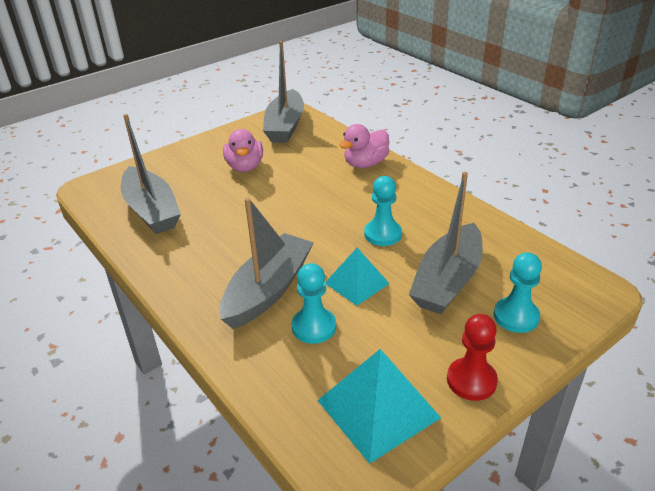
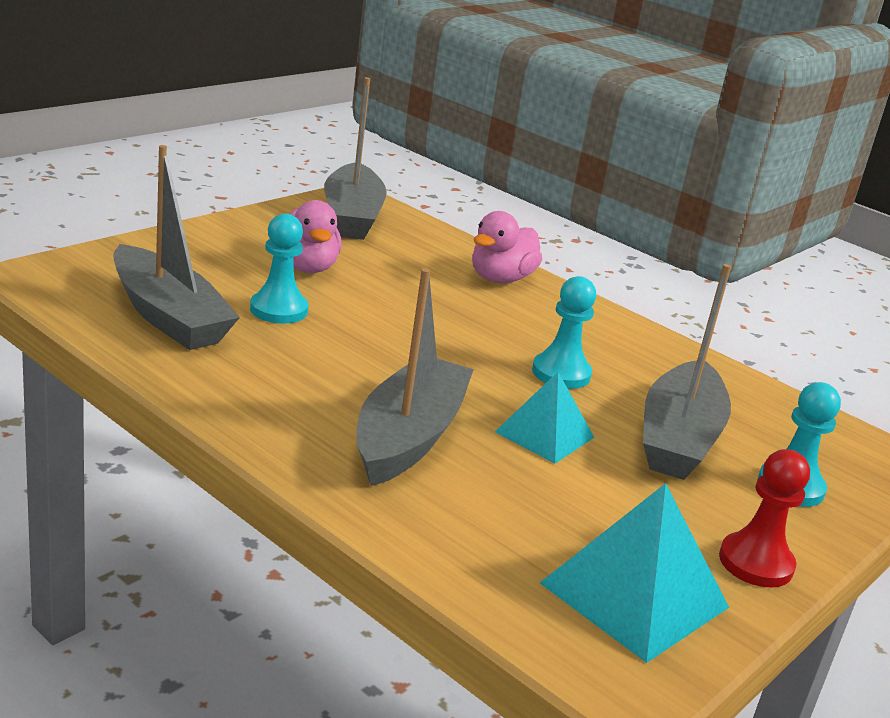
camera: 15 degrees left, 10 degrees down
turquoise pawn [292,263,336,344] -> turquoise pawn moved to [250,213,309,324]

